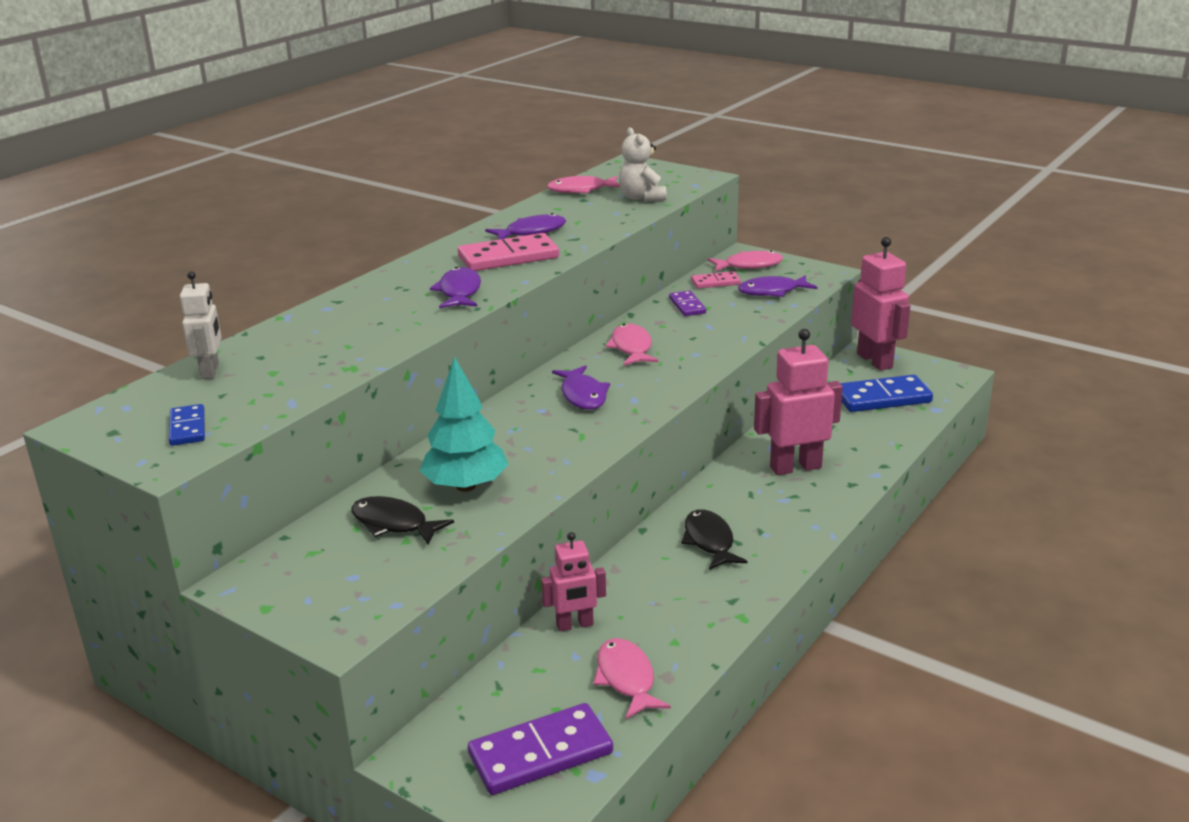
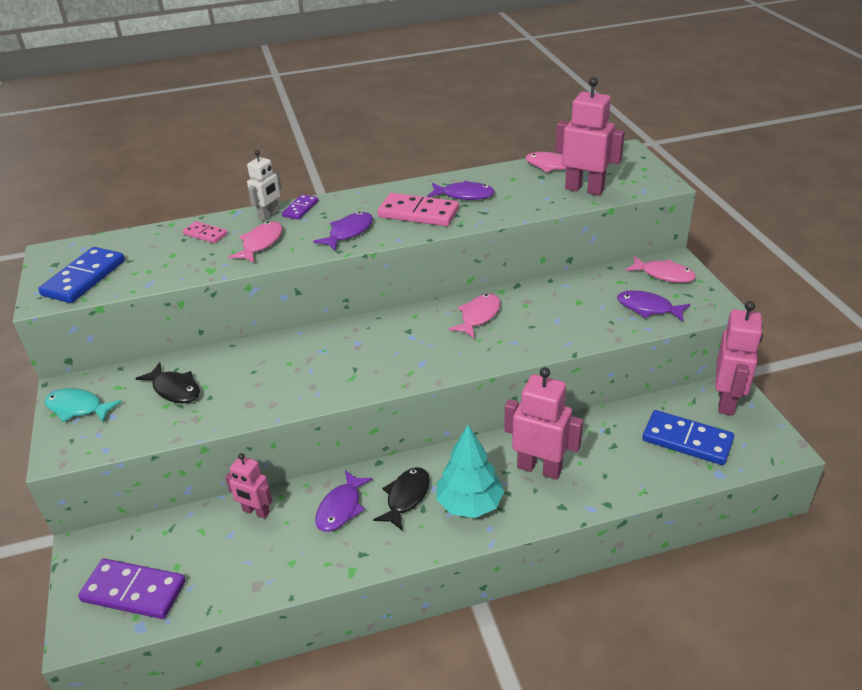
camera: 40 degrees right, 10 degrees up
blue domino [169,404,205,446] -> blue domino [38,247,125,303], size x1.83
white robot [180,271,222,379] -> white robot moved to [247,150,282,221]
black fish [351,496,454,545] -> black fish turned 150 degrees clockwise [135,362,200,404]
turquoise tree [420,356,509,492] -> turquoise tree moved to [436,425,504,518]
purple fish [552,365,610,410] -> purple fish moved to [315,470,373,532]
pink fish [593,638,671,719] -> pink fish moved to [228,221,283,263]
white teddy bear [619,127,667,202] -> pink robot [555,77,625,196]
purple domino [669,291,706,316] -> purple domino moved to [282,194,318,220]
pink domino [691,271,741,289] -> pink domino moved to [183,221,227,243]
none -> turquoise fish [44,388,122,422]

